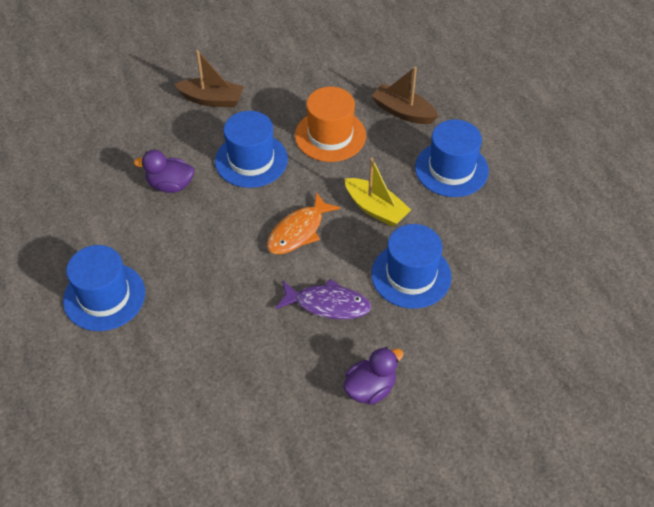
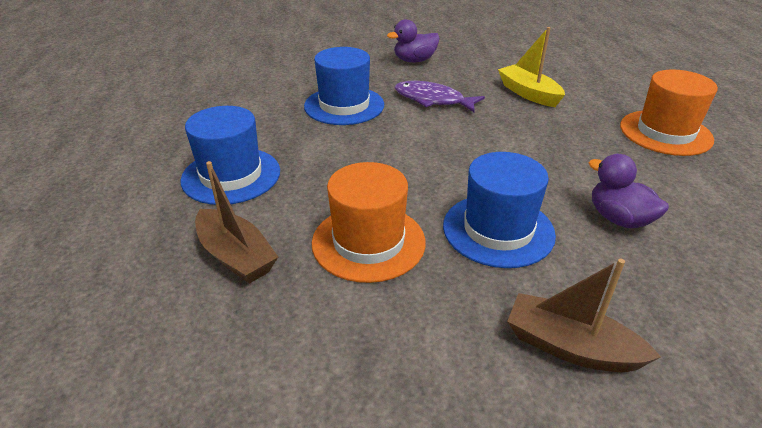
camera: 165 degrees left, 15 degrees down
blue hat [63,245,145,331] -> orange hat [620,69,718,156]
purple duck [134,150,194,193] -> purple duck turned 150 degrees counterclockwise [589,154,669,228]
orange fish [267,192,341,254] -> none
yellow boat [345,158,411,227] -> yellow boat moved to [498,27,565,107]

